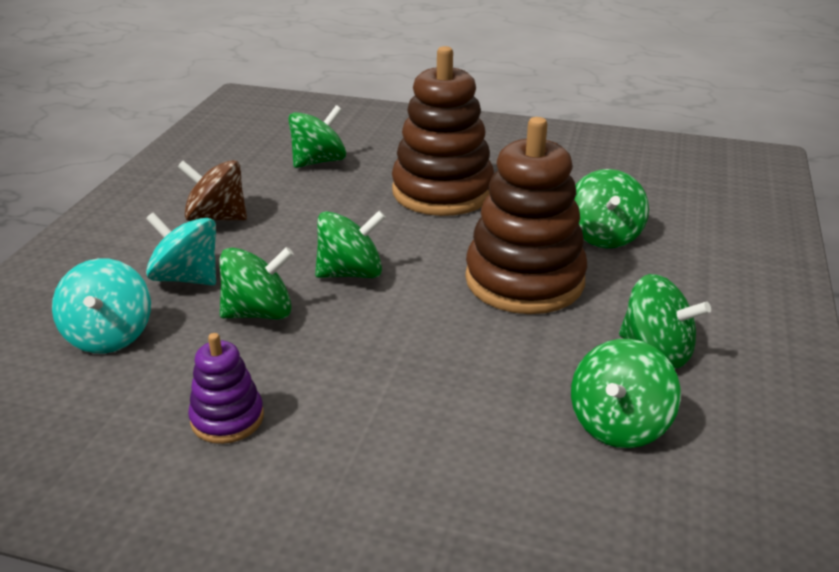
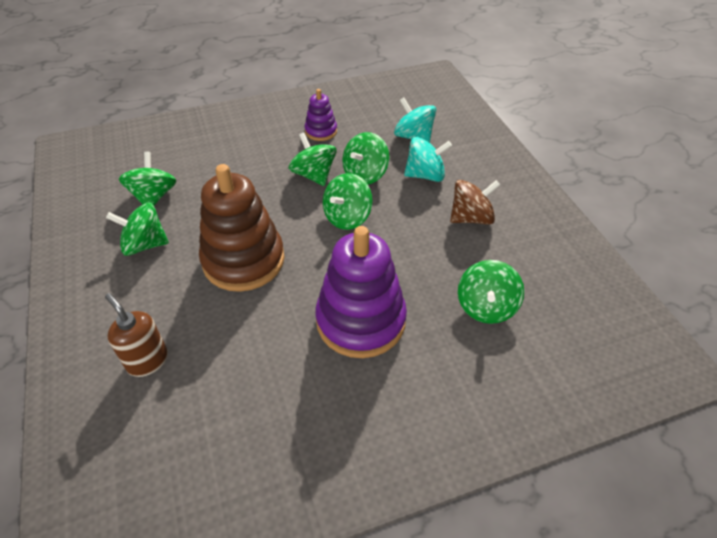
camera: 145 degrees right, 15 degrees up
brown stacking toy [392,46,494,216] -> purple stacking toy [315,226,407,358]
green spinning top [574,169,649,248] -> green spinning top moved to [288,132,336,186]
none -> brown soap dispenser [105,293,168,377]

